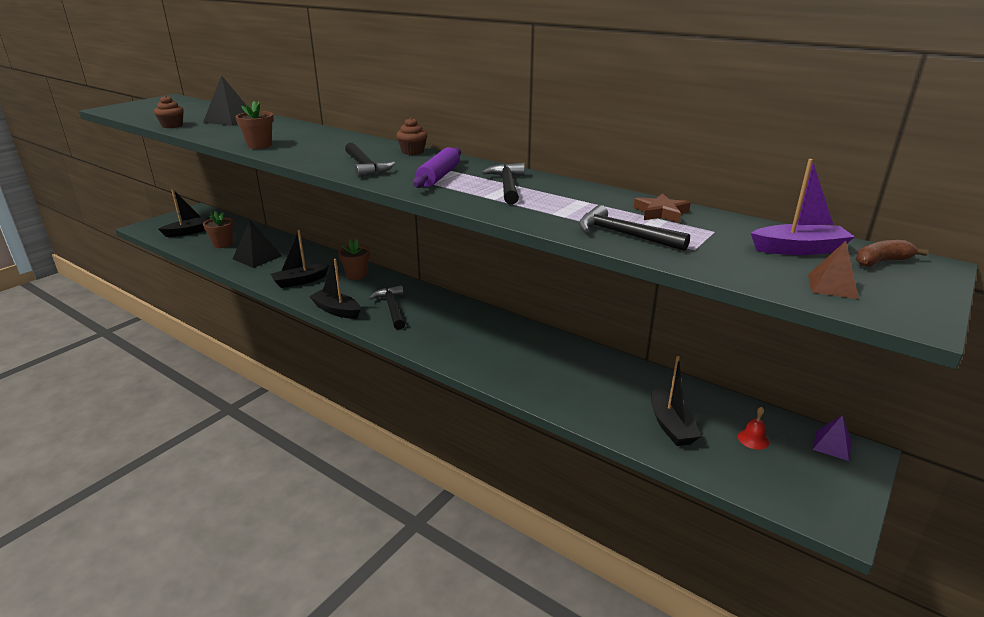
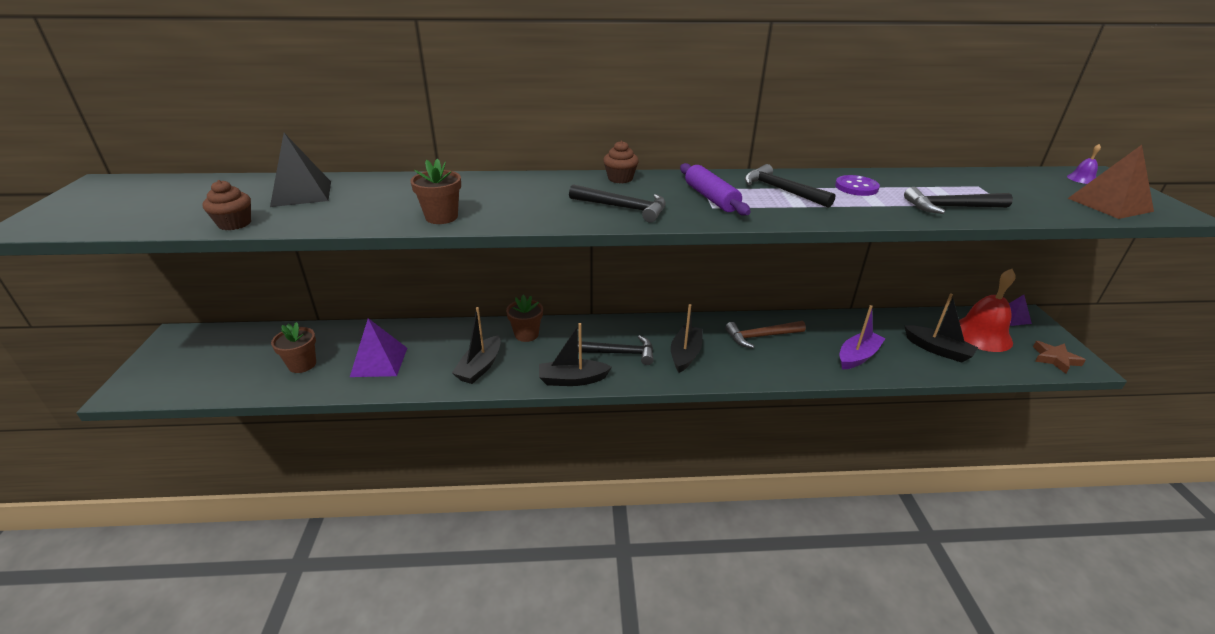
camera: 40 degrees left, 5 degrees up
black boat [159,189,210,237] -> black boat moved to [671,304,703,373]
black pyramid [233,220,282,268] -> purple pyramid [350,318,407,377]
black hammer [369,285,405,330] -> black hammer turned 150 degrees clockwise [578,335,654,365]
brown star [634,193,691,223] -> brown star moved to [1033,341,1086,374]
red bell [738,407,769,449] -> red bell [959,269,1016,352], size x2.42
purple boat [751,159,855,255] -> purple boat moved to [840,305,886,370]
brown pyramid [808,241,859,299] -> brown pyramid [1067,145,1154,219], size x1.67
brown banana [856,240,928,267] -> purple bell [1067,144,1101,184]
none -> brown hammer [725,321,806,348]
none -> purple button [835,175,880,196]

